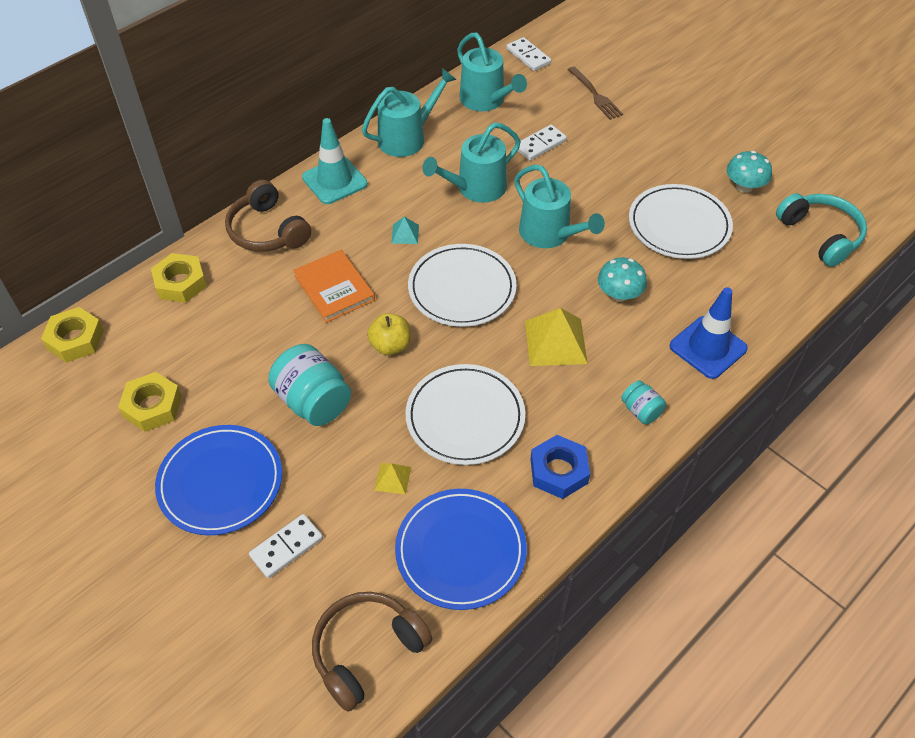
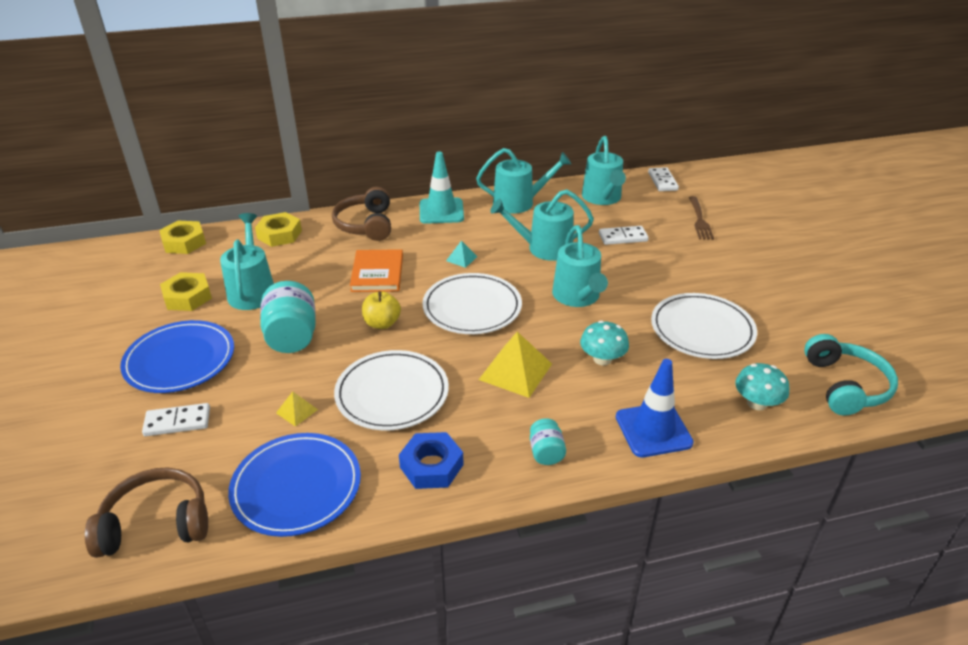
camera: 30 degrees right, 15 degrees down
turquoise mushroom [727,151,772,193] -> turquoise mushroom moved to [735,363,789,410]
none -> turquoise watering can [220,213,274,310]

